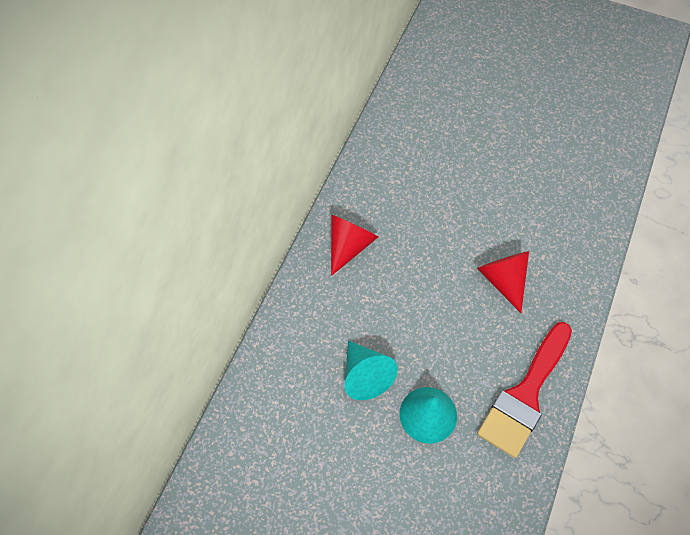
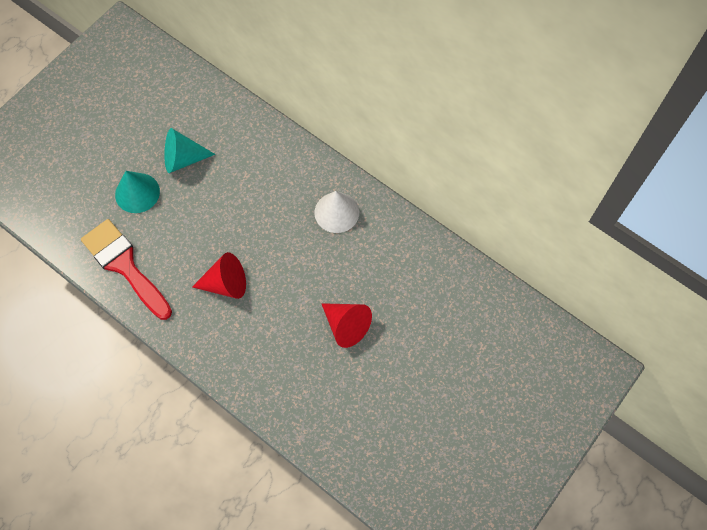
camera: 105 degrees right, 5 degrees up
red cone [331,215,378,276] -> red cone moved to [321,303,372,348]
none -> white cone [314,191,359,233]

